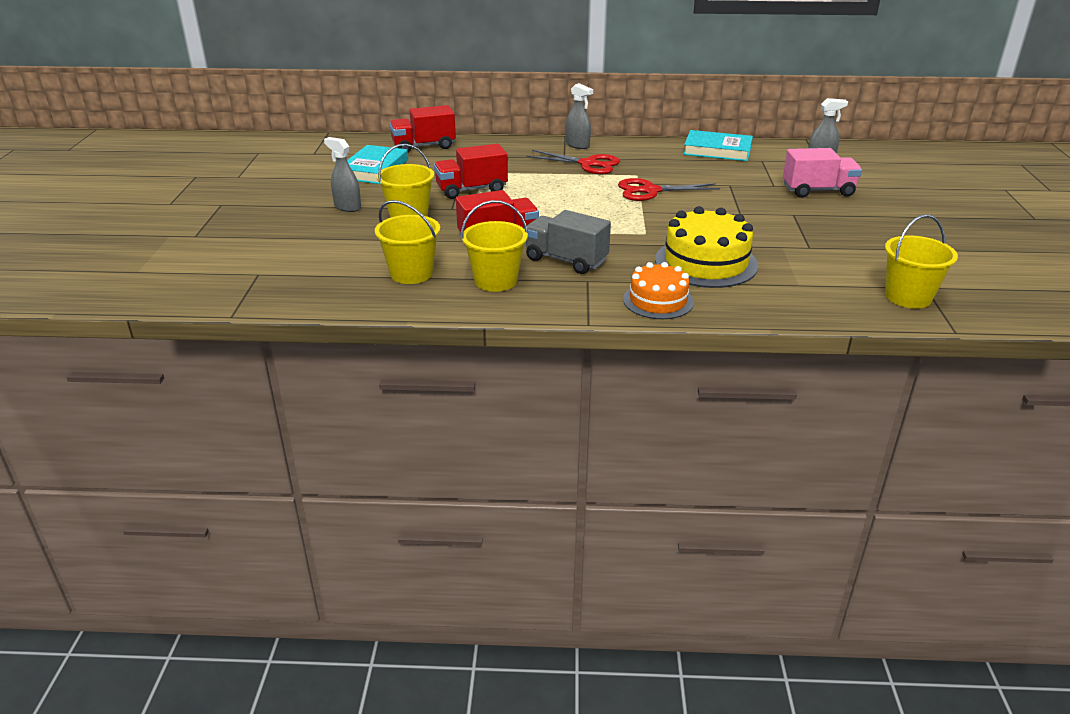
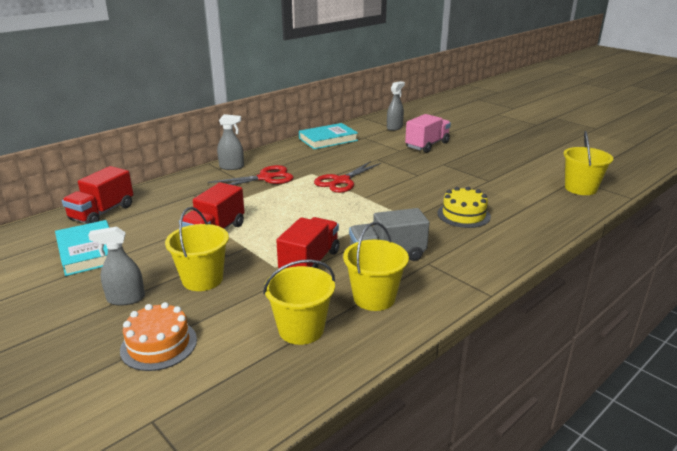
camera: 45 degrees left, 5 degrees down
orange cake [623,262,694,319] -> orange cake moved to [120,302,197,371]
yellow cake [655,206,758,288] -> yellow cake [438,187,491,228], size x0.64

